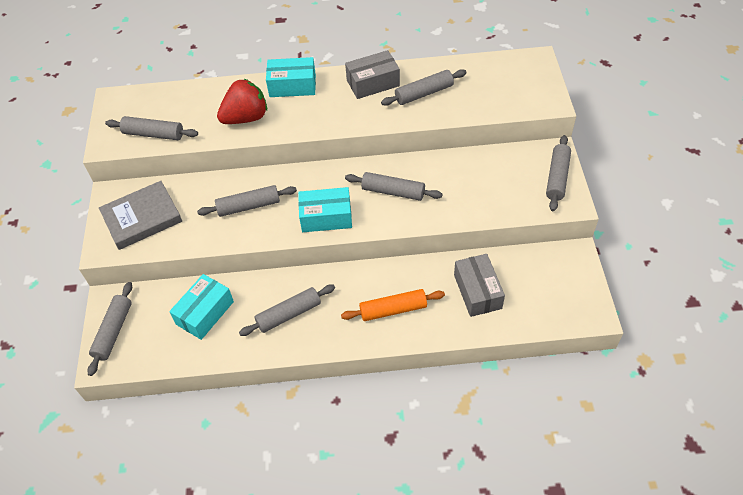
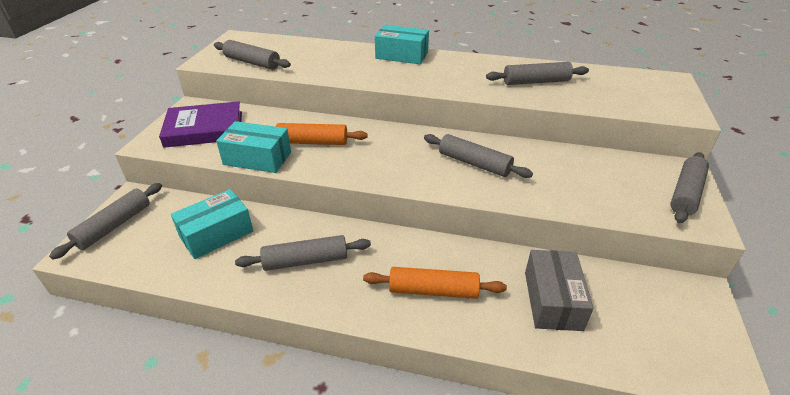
camera: 15 degrees right, 15 degrees down
grey book [99,181,182,250] -> purple book [159,101,242,148]
grey rolling pin [197,185,297,217] -> orange rolling pin [276,123,368,145]
red strawberry [217,79,267,124] -> none
turquoise box [298,187,352,232] -> turquoise box moved to [216,121,291,173]
grey box [345,50,400,99] -> none

